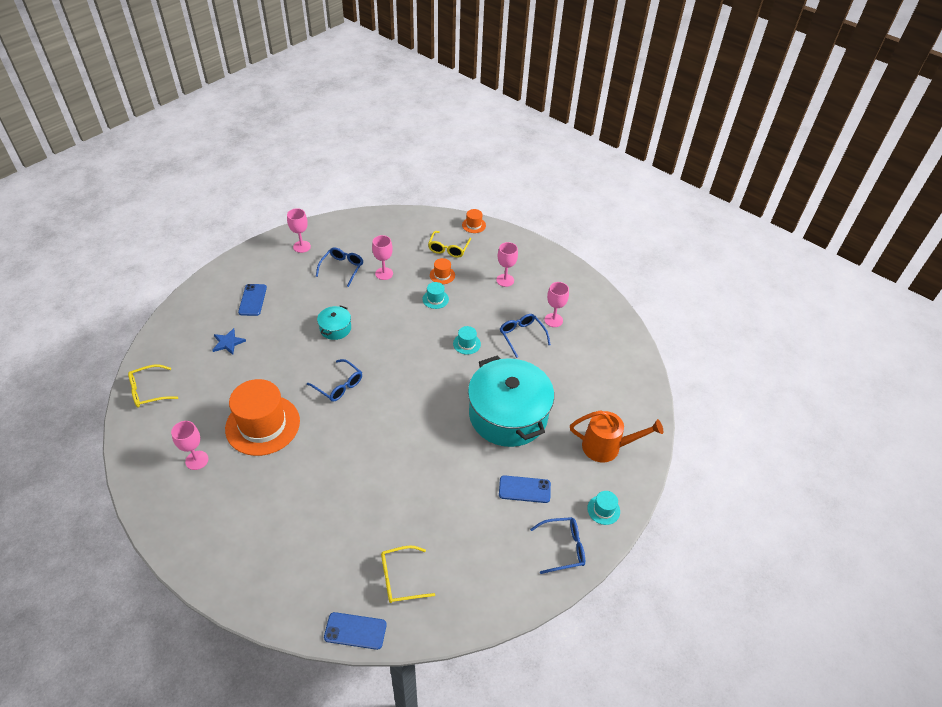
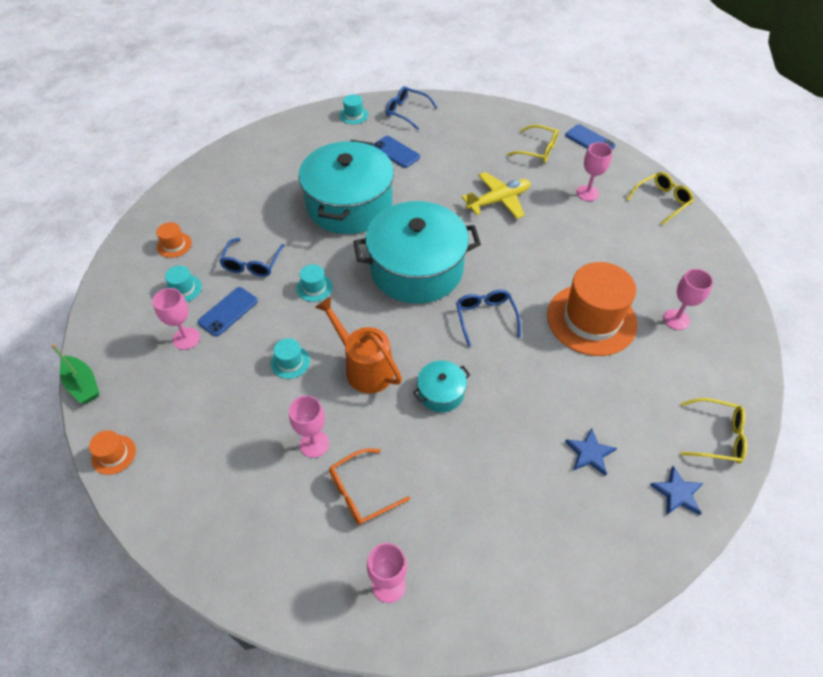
camera: 140 degrees left, 5 degrees up
blue phone [238,284,267,316] -> blue phone moved to [198,287,258,336]
blue glasses [316,247,363,287] -> orange glasses [329,448,410,525]
yellow glasses [428,231,471,258] -> yellow glasses moved to [627,172,694,225]
orange hat [430,258,455,284] -> orange hat moved to [156,222,192,258]
pink goblet [544,282,569,327] -> pink goblet moved to [576,142,612,201]
orange watering can [570,410,663,463] -> orange watering can moved to [315,297,402,393]
none -> green boat [51,344,99,403]
none -> turquoise hat [165,266,202,302]
none -> turquoise pot [353,201,481,304]
none -> yellow plane [462,172,531,219]
none -> blue star [650,466,704,515]

